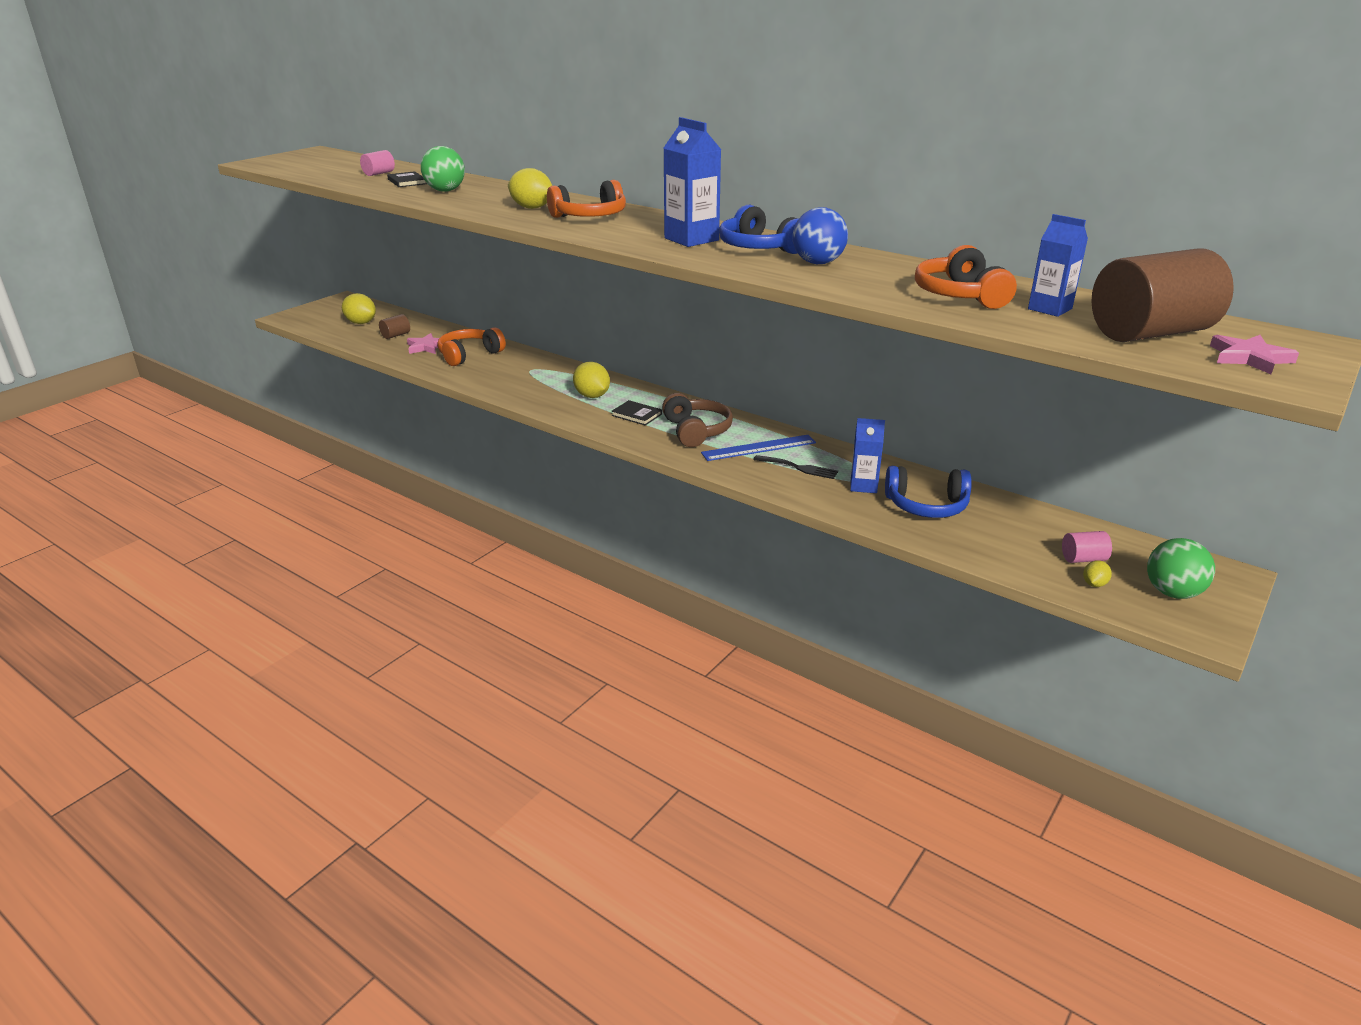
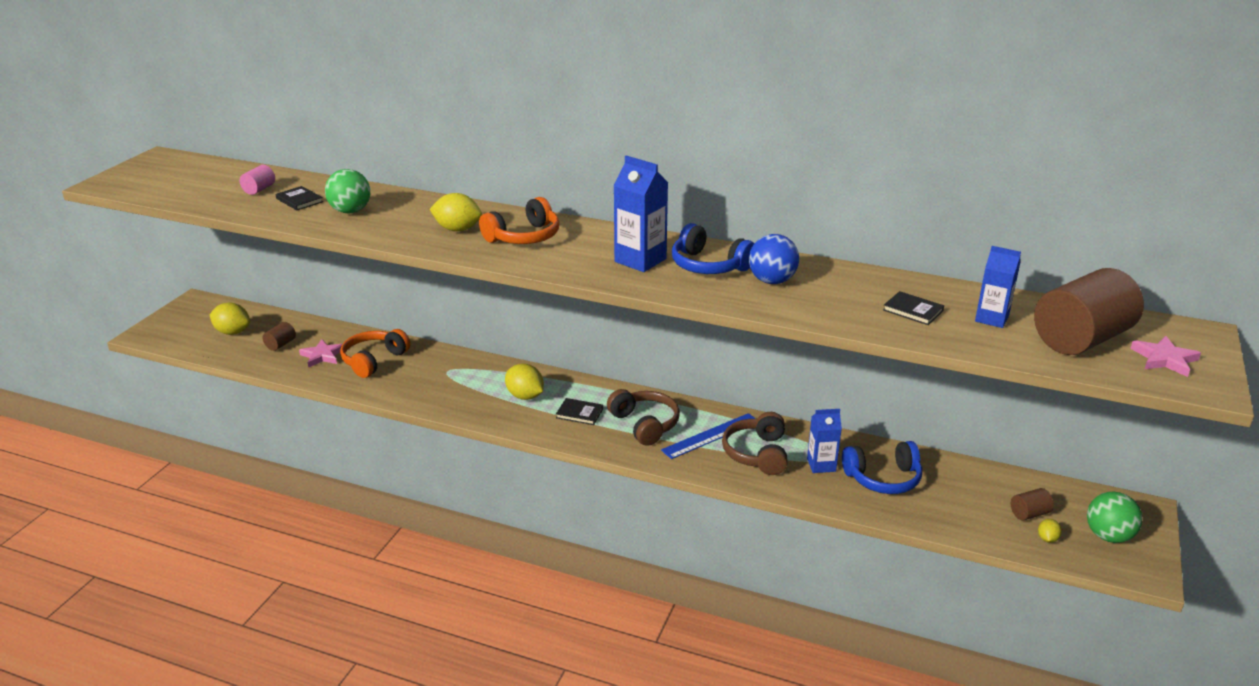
camera: 15 degrees left, 0 degrees up
black fork [753,455,838,479] -> brown headphones [722,412,788,475]
orange headphones [915,245,1017,309] -> black book [883,291,944,325]
pink cylinder [1062,531,1112,563] -> brown cylinder [1011,488,1054,520]

